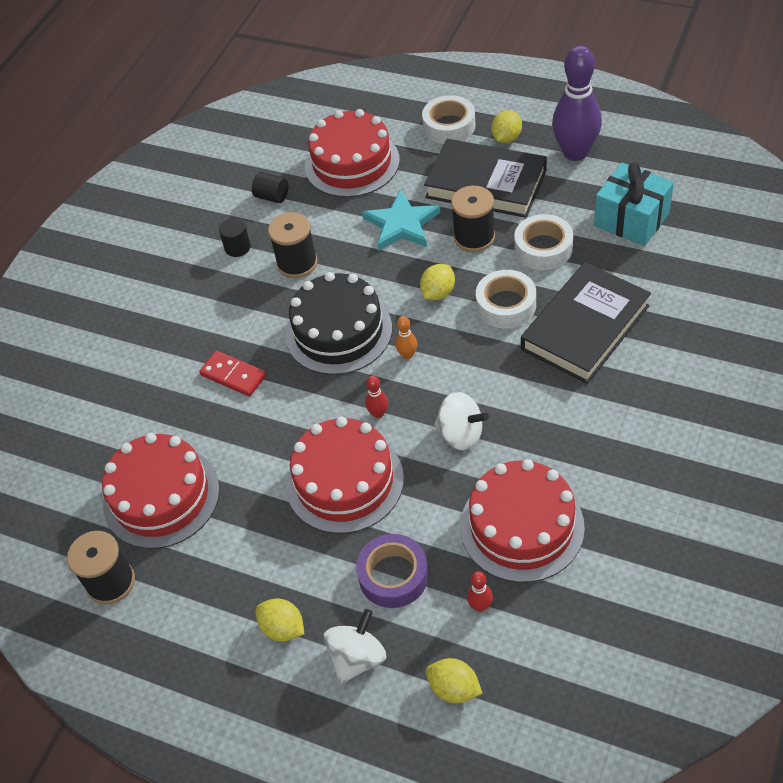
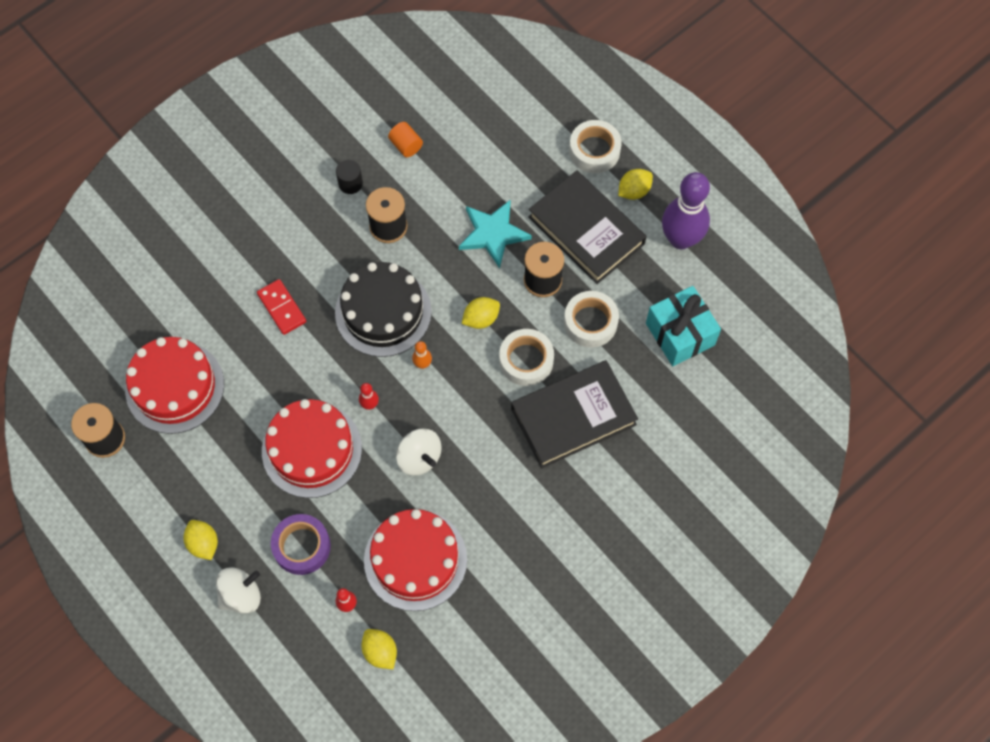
camera: 20 degrees right, 15 degrees up
black cylinder [252,172,288,203] -> orange cylinder [388,122,423,157]
red cake [305,109,400,197] -> none
yellow lemon [426,658,483,703] -> yellow lemon moved to [361,629,397,669]

